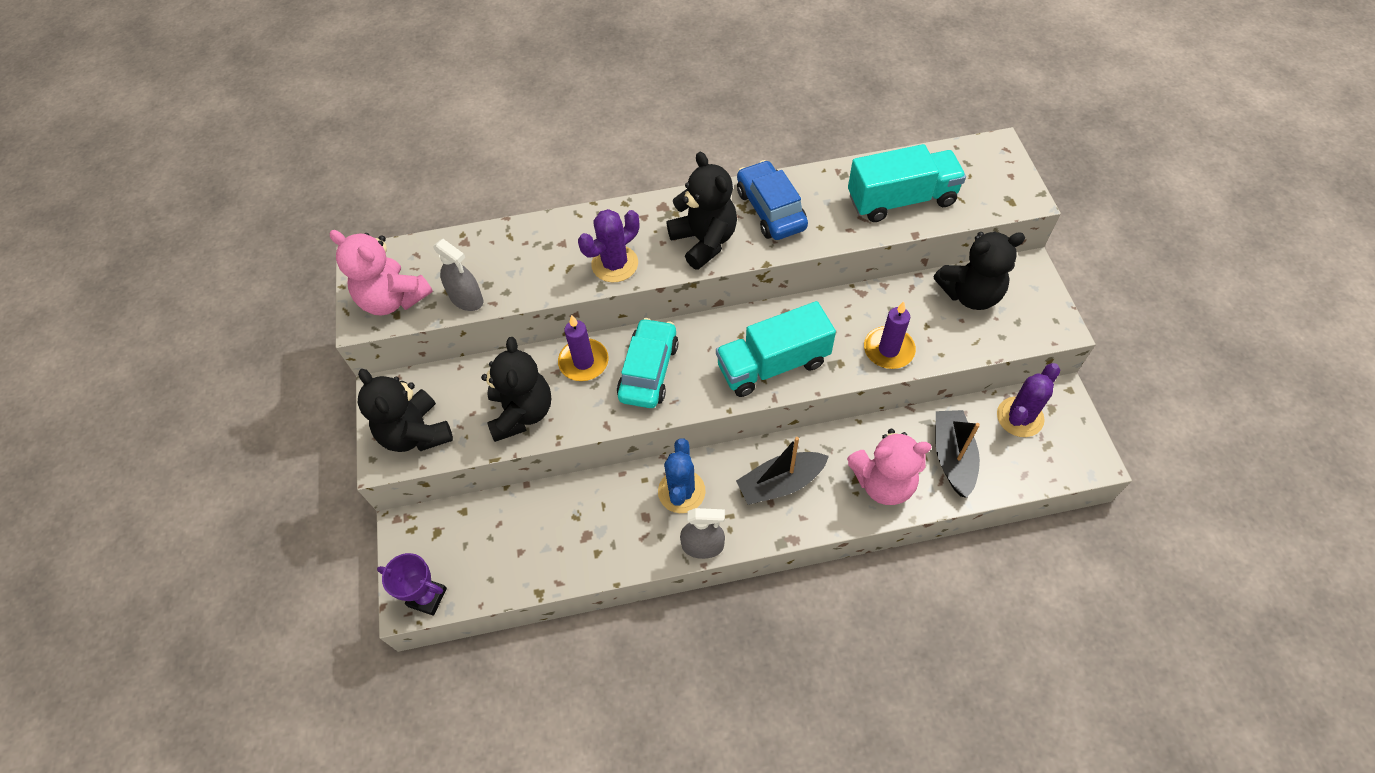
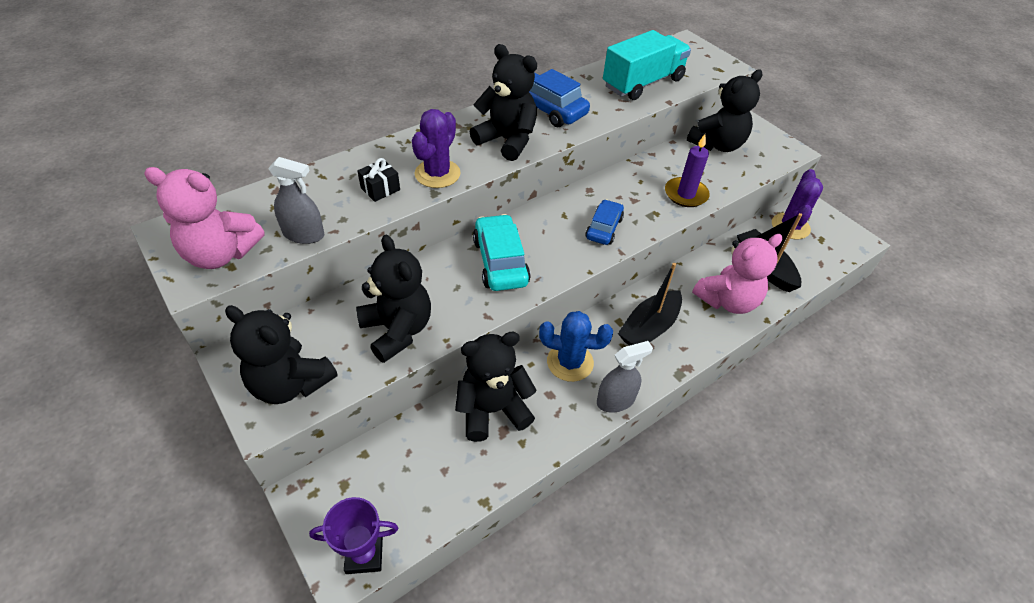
camera: 30 degrees left, 10 degrees down
purple candle [558,315,609,381] -> none
blue cactus [658,438,706,513] -> blue cactus turned 60 degrees counterclockwise [539,311,613,382]
turquoise truck [716,301,836,397] -> blue car [585,199,624,245]
none -> black gift [358,158,400,202]
none -> black teddy bear [455,332,537,442]

